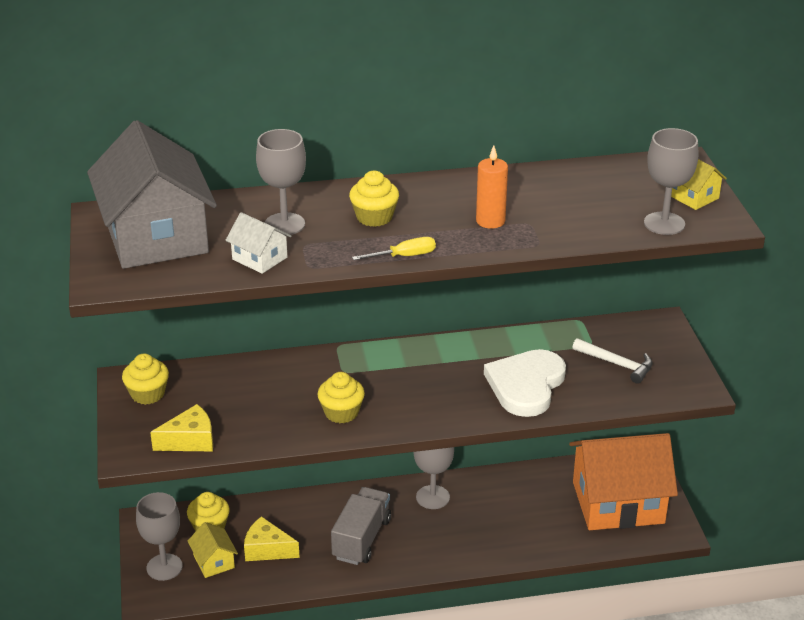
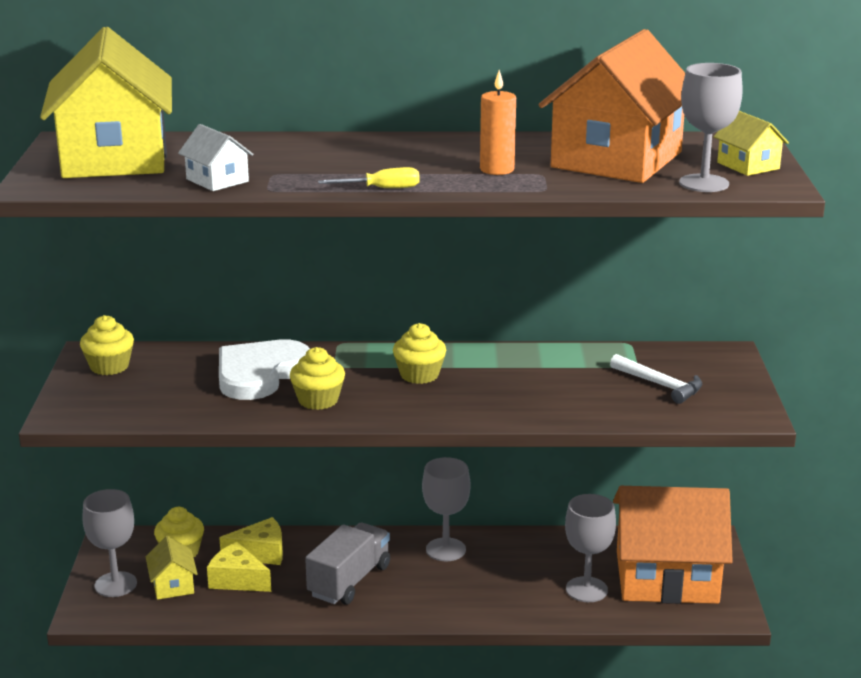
camera: 10 degrees right, 10 degrees down
grey house [87,120,217,269] -> yellow house [40,27,172,178]
yellow cheese [150,404,213,451] -> yellow cheese moved to [219,517,283,565]
grey goblet [256,129,306,236] -> grey goblet moved to [565,494,616,602]
yellow cupcake [349,171,399,227] -> yellow cupcake moved to [393,323,446,384]
white heart [484,349,566,417] -> white heart moved to [219,340,310,400]
none -> orange house [538,29,685,183]

